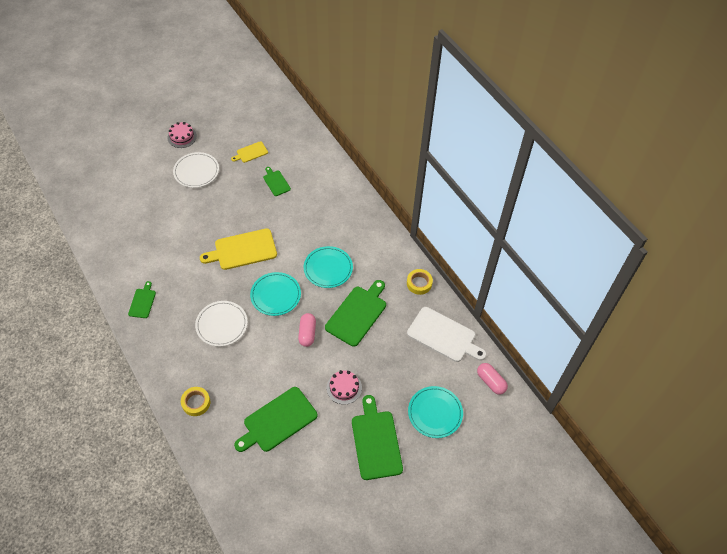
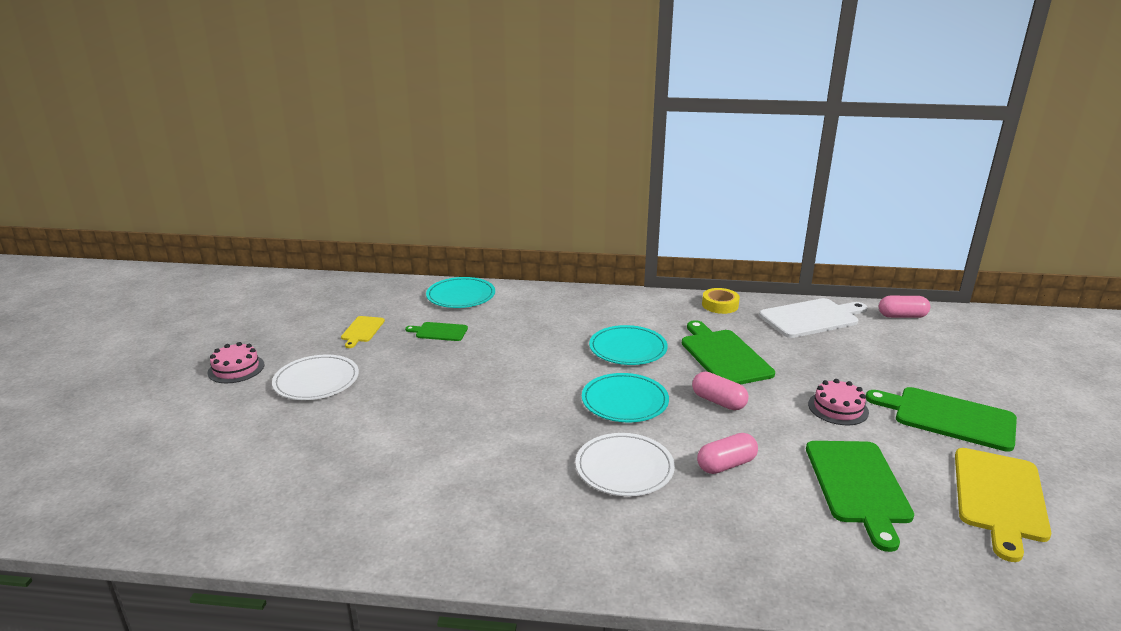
camera: 50 degrees left, 30 degrees down
green cutting board [128,281,156,318] -> none
yellow tape [181,387,210,416] -> none
yellow cutting board [200,228,277,270] -> yellow cutting board moved to [955,448,1051,562]
turquoise plate [408,386,463,438] -> turquoise plate moved to [426,277,495,308]
none -> pink capsule [697,433,758,474]

